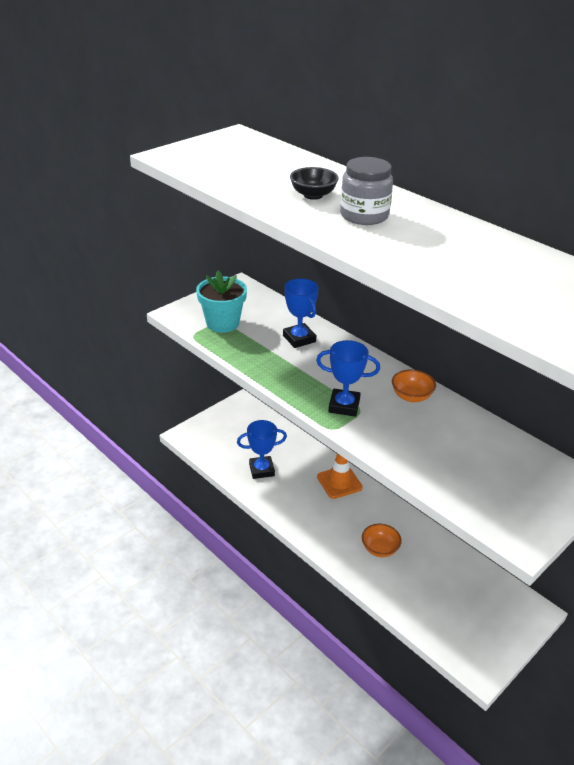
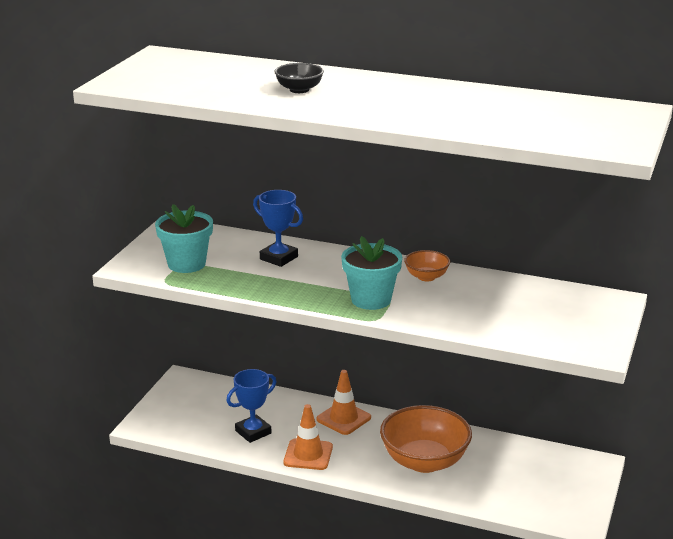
camera: 25 degrees left, 10 degrees down
blue trophy [316,340,380,417] -> turquoise flower pot [341,236,402,310]
grey jar [340,157,393,225] -> none
orange bowl [362,524,402,557] -> orange bowl [380,405,472,473], size x2.07
none -> orange traffic cone [284,404,333,470]

